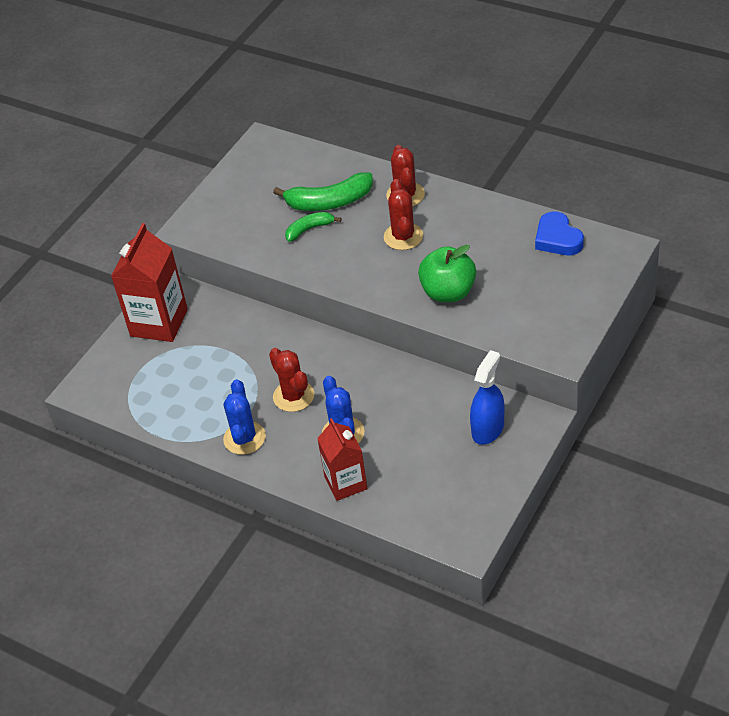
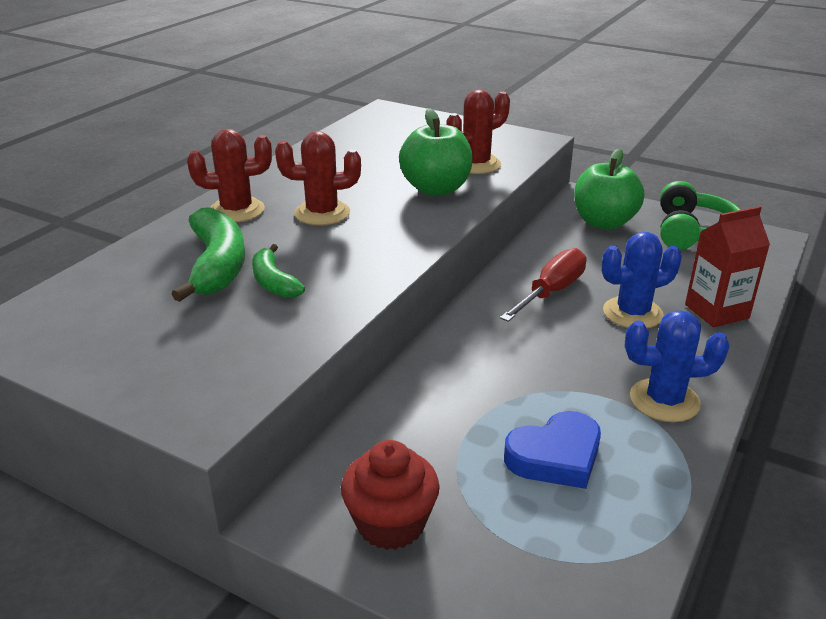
camera: 95 degrees left, 15 degrees down
red carton [111,223,188,342] -> red cupcake [341,440,440,550]
red cactus [269,348,314,412] -> red cactus moved to [446,90,510,174]
blue spray bottle [470,350,505,445] -> green apple [574,149,644,230]
blue heart [535,212,584,255] -> blue heart moved to [504,411,601,489]
none -> red screwdriver [500,248,586,322]
none -> green headphones [660,181,741,250]

